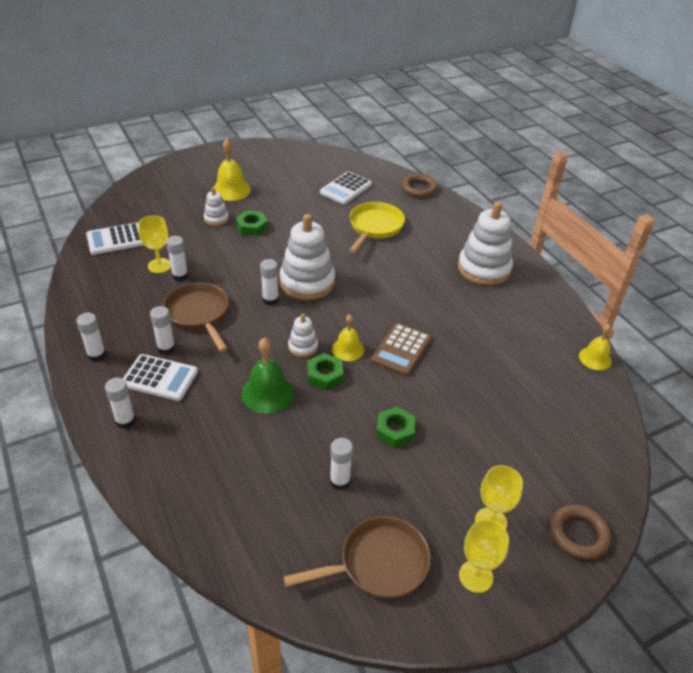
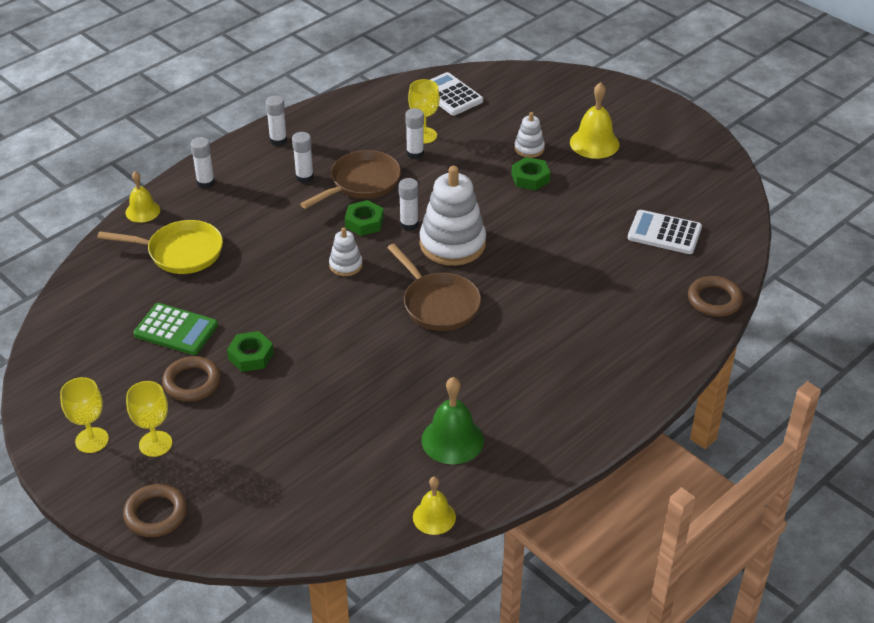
camera: 75 degrees right, 0 degrees up
white calculator [123,354,198,401] -> none
green bell [241,337,294,414] -> green bell moved to [421,377,484,464]
brown pan [283,516,431,599] -> brown pan moved to [387,244,481,331]
green nut [307,353,343,390] -> green nut moved to [345,200,384,236]
white glue stick [330,438,353,490] -> green calculator [134,303,218,355]
yellow bell [332,314,364,361] -> yellow bell moved to [126,171,160,223]
yellow pan [349,202,405,253] -> yellow pan moved to [97,220,223,274]
brown calculator [371,323,432,376] -> none
white stacking toy [458,202,513,285] -> none
none -> brown ring [162,356,221,402]

